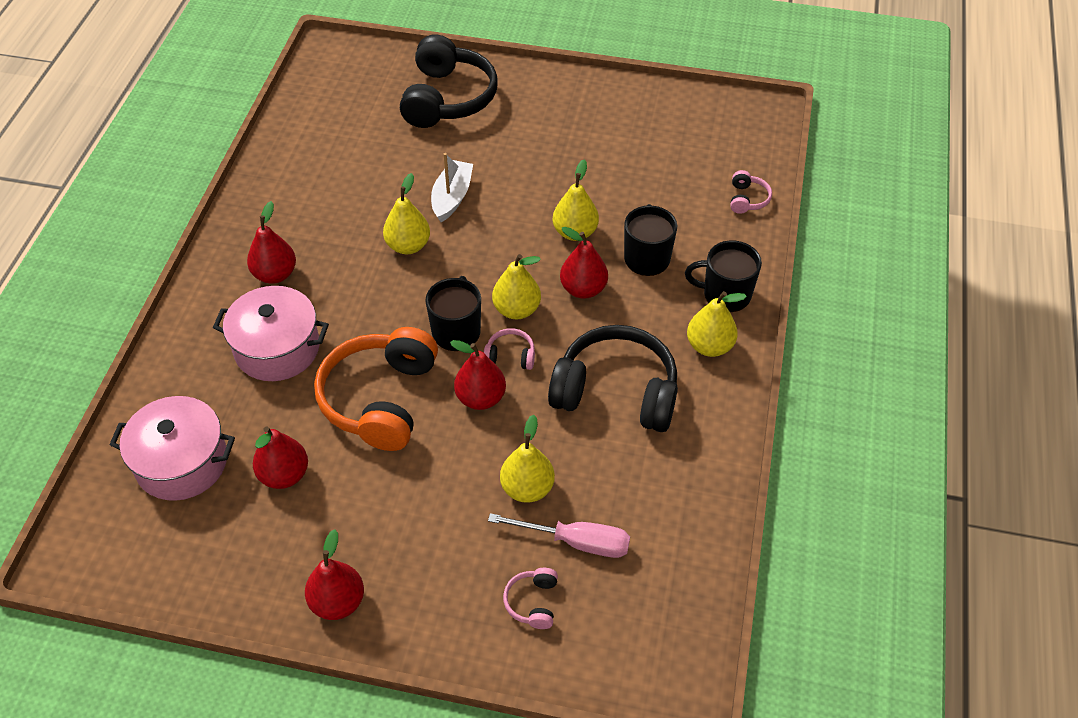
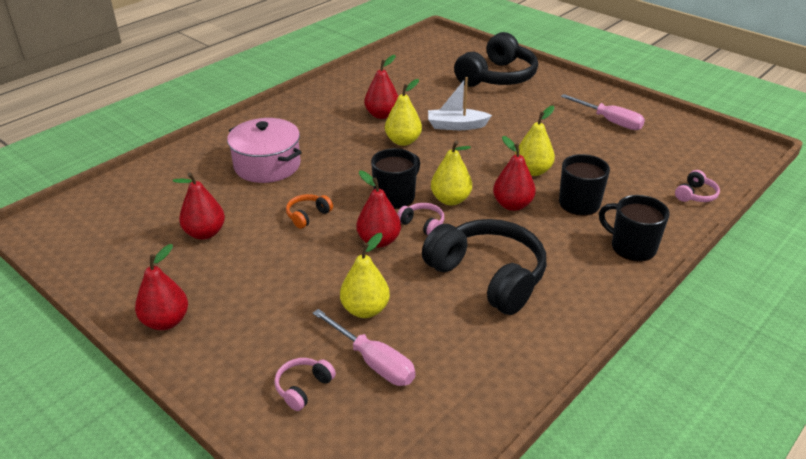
camera: 30 degrees right, 15 degrees down
pink pot [110,396,235,501] -> none
red pear [247,201,296,284] -> red pear moved to [365,55,398,119]
orange headphones [314,327,438,451] -> orange headphones [286,194,333,229], size x0.42
white boat [431,153,473,222] -> white boat turned 135 degrees counterclockwise [428,77,492,130]
yellow pear [687,291,747,357] -> none
none -> pink screwdriver [561,94,645,130]

